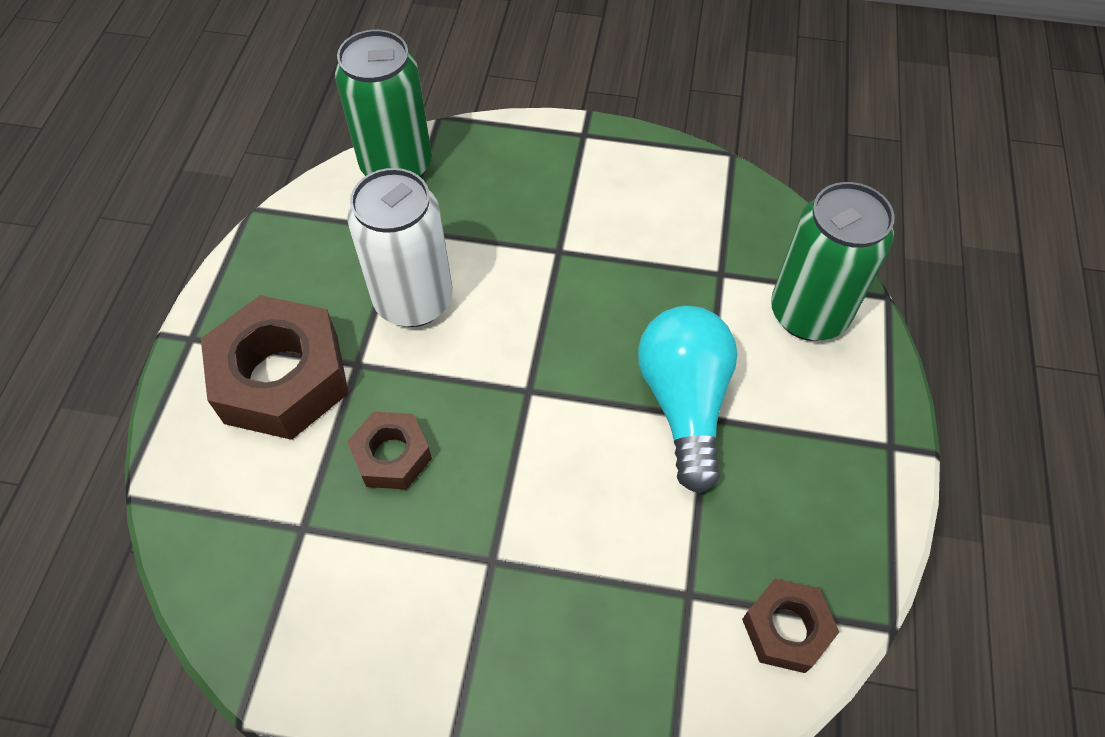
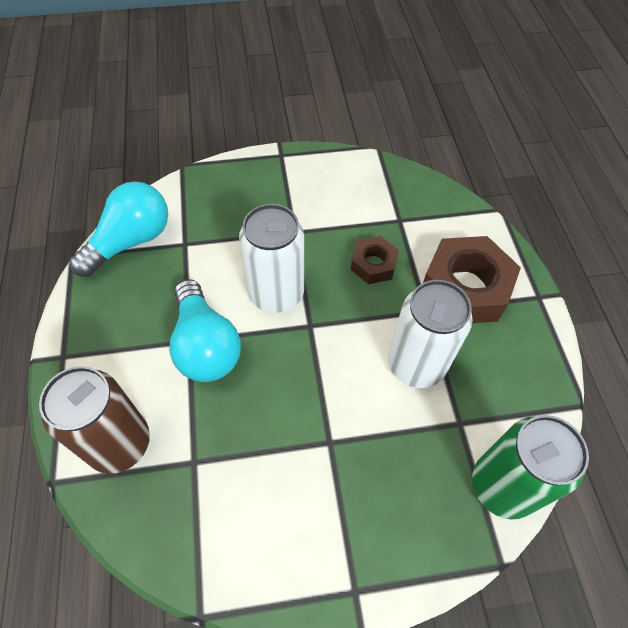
camera: 160 degrees right, 0 degrees up
brown nut [742,579,839,673] -> turquoise light bulb [70,181,168,277]
green can [771,182,895,341] -> brown can [39,366,150,474]
none -> white can [239,204,304,313]

